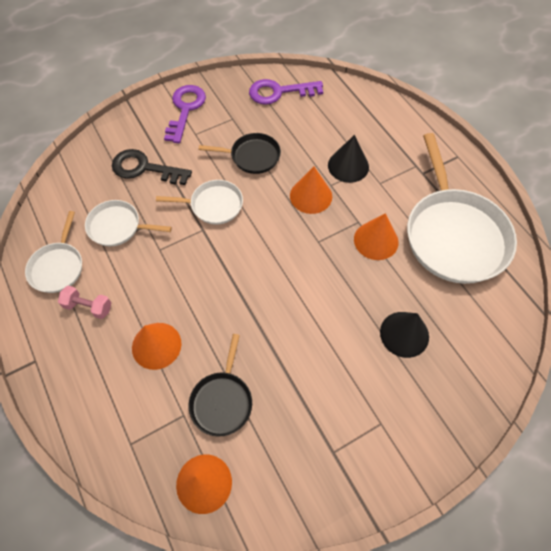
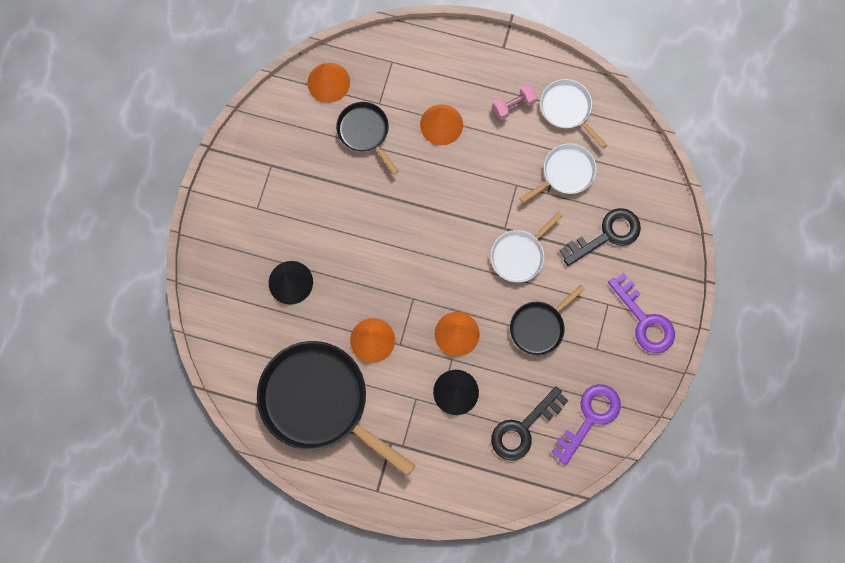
camera: 135 degrees right, 15 degrees up
white pan [407,133,517,284] -> black pan [257,341,416,476]
none -> black key [491,387,568,461]

